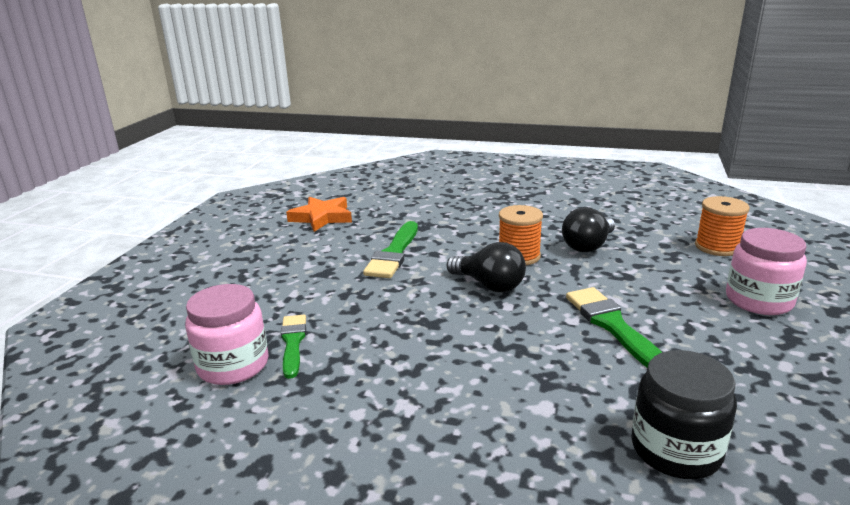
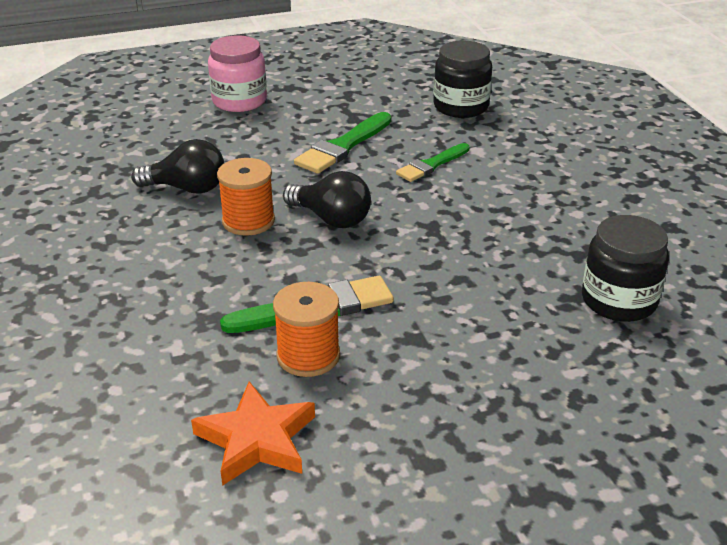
camera: 125 degrees left, 10 degrees up
pink jar [185,284,269,385] -> black jar [582,215,669,322]
green brush [281,315,306,379] -> green brush moved to [396,143,470,182]
black light bulb [447,242,526,292] -> black light bulb turned 120 degrees clockwise [283,171,371,228]
orange spool [695,196,750,256] -> orange spool moved to [273,282,340,377]

